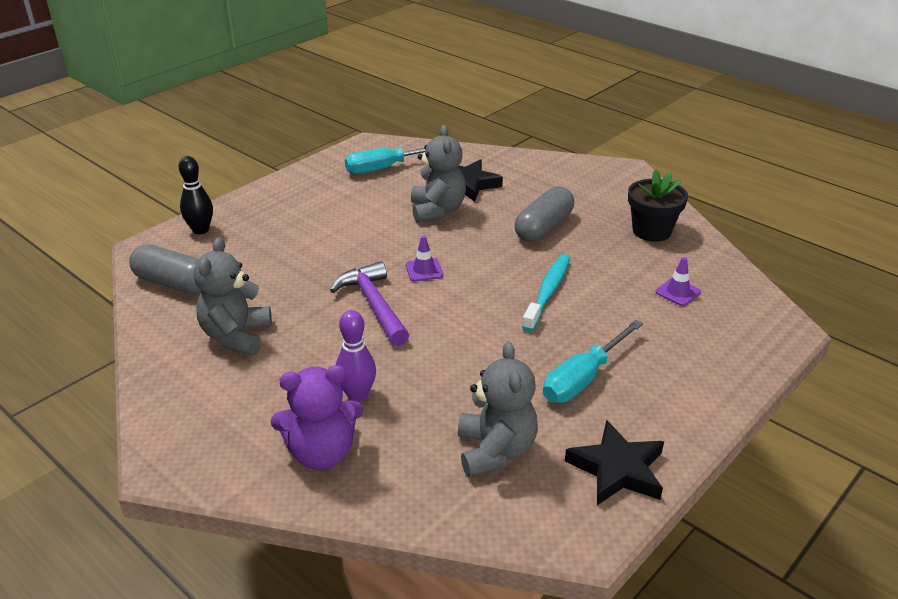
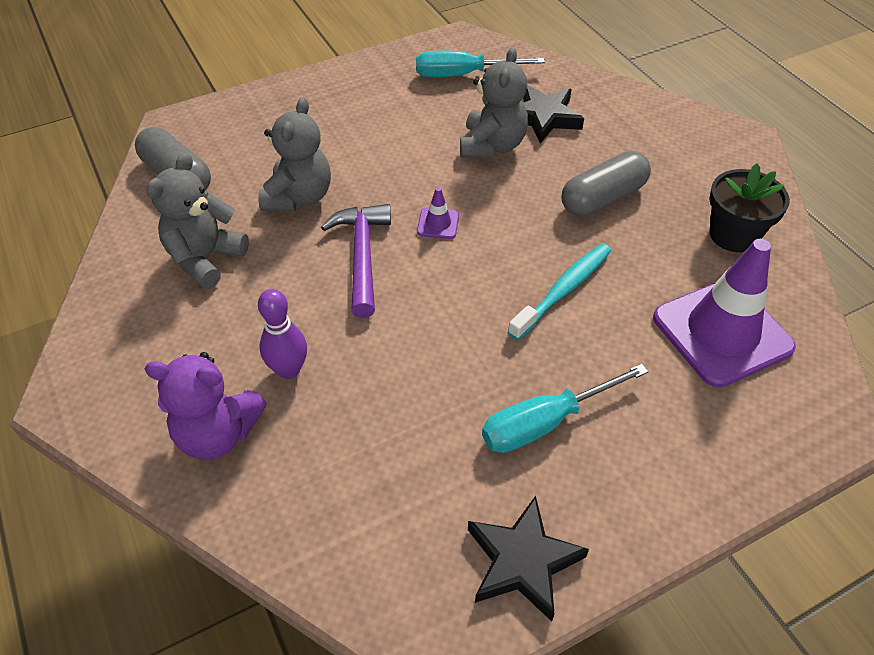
camera: 20 degrees right, 15 degrees up
black bowling pin [179,156,213,234] -> none
grey teddy bear [458,342,538,477] -> grey teddy bear moved to [258,97,331,211]
purple traffic cone [656,257,701,306] -> purple traffic cone [653,239,796,388], size x2.44

